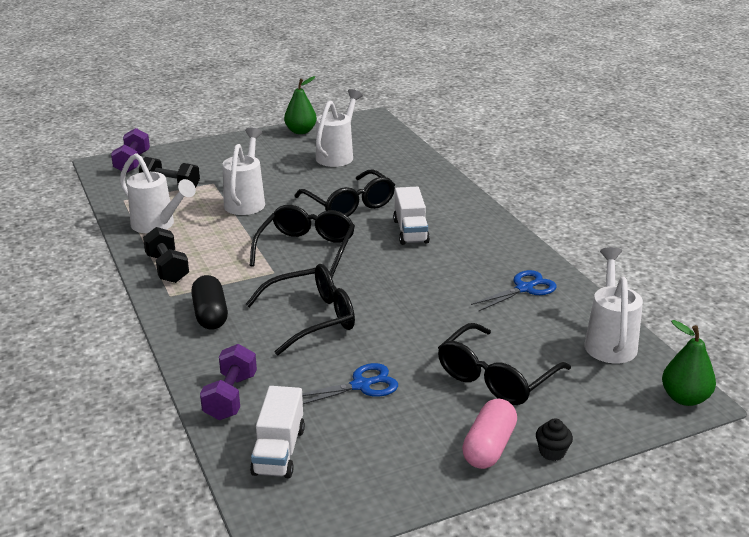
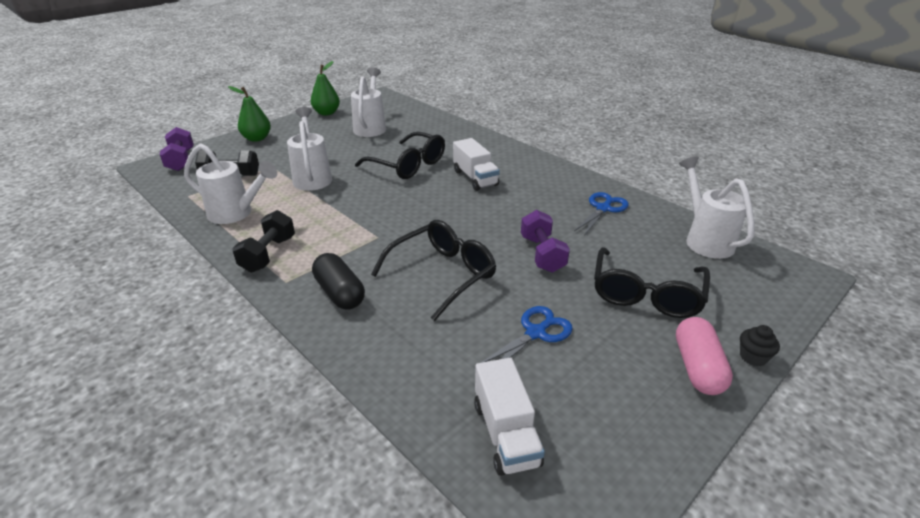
camera: 20 degrees left, 5 degrees up
black dumbbell [143,227,189,283] -> black dumbbell turned 60 degrees clockwise [232,210,295,272]
purple dumbbell [200,344,257,420] -> purple dumbbell moved to [521,210,570,272]
black glasses [250,205,355,277] -> none
green pear [662,320,716,406] -> green pear moved to [228,86,271,142]

